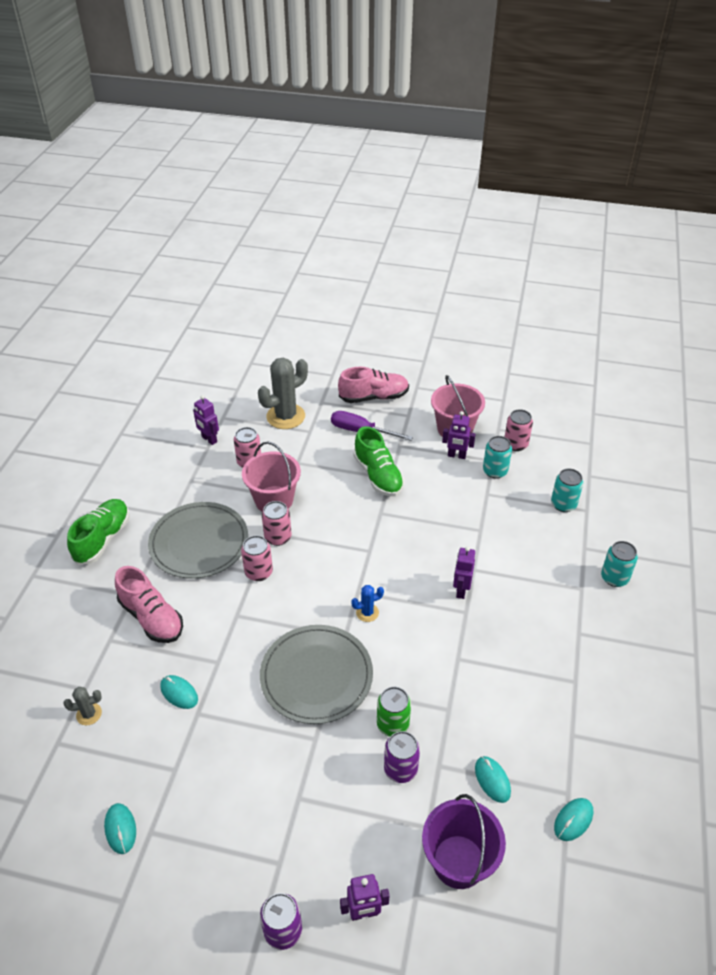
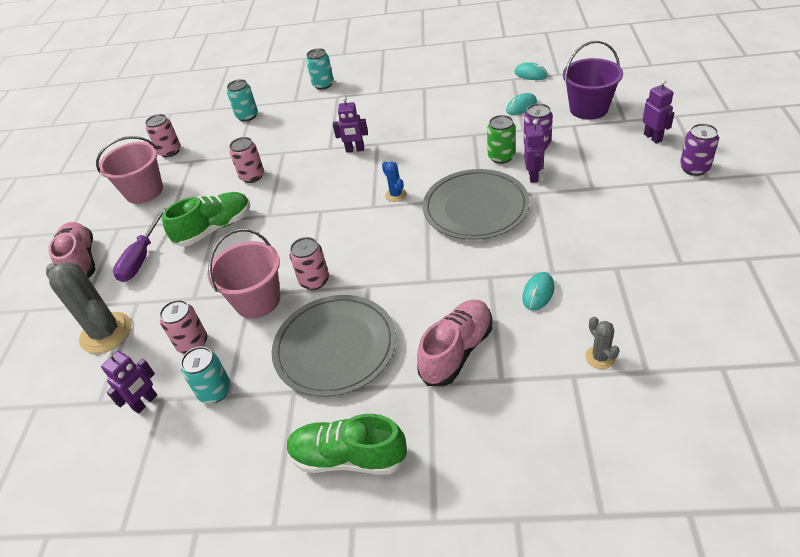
camera: 95 degrees left, 0 degrees up
turquoise mouse [104,803,136,854] -> none
pink can [241,535,273,581] -> pink can moved to [229,137,264,183]
purple robot [442,411,475,459] -> purple robot moved to [524,119,545,183]
turquoise can [483,436,512,479] -> turquoise can moved to [181,346,231,403]

